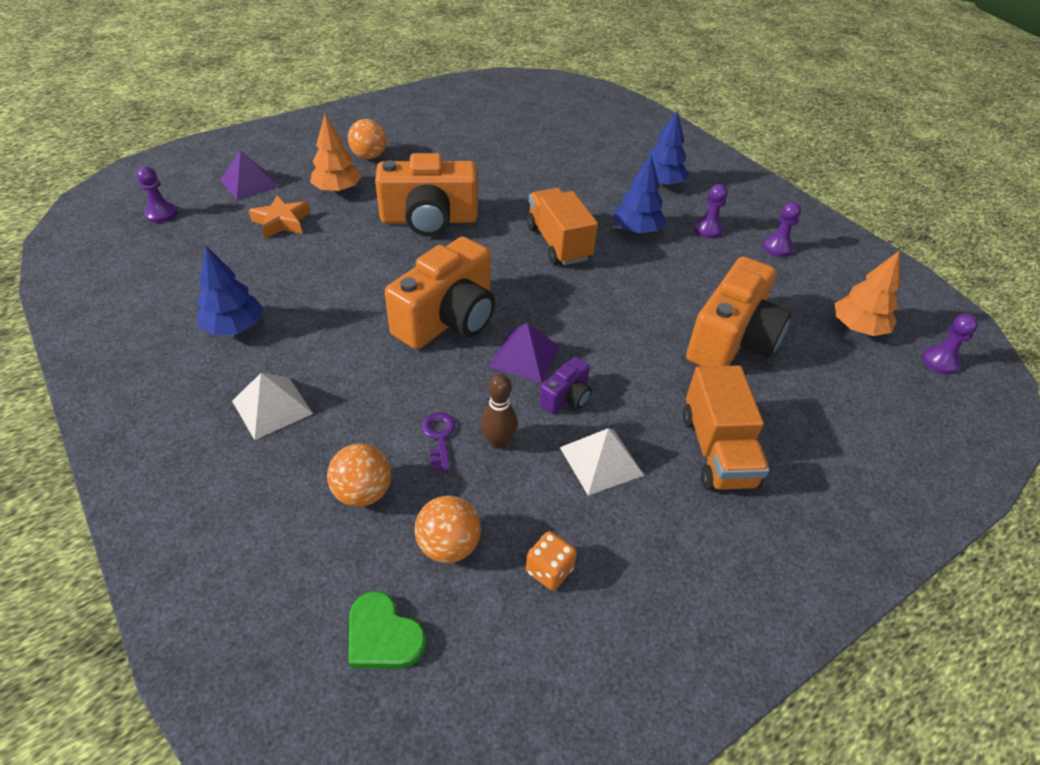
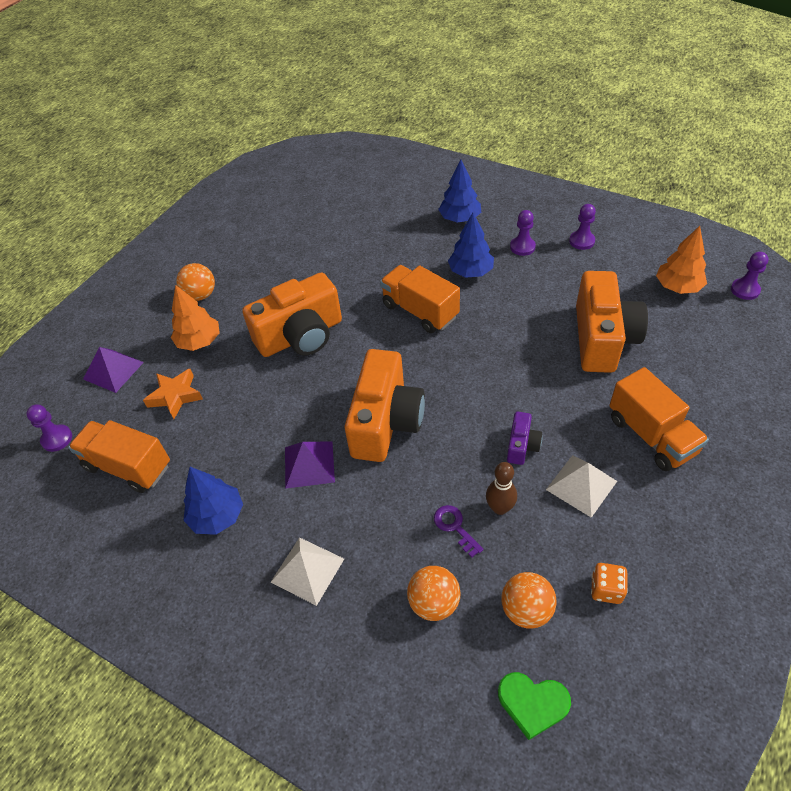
camera: 20 degrees left, 5 degrees up
purple pyramid [489,323,560,383] -> purple pyramid moved to [285,441,335,489]
none -> orange truck [68,420,170,493]

